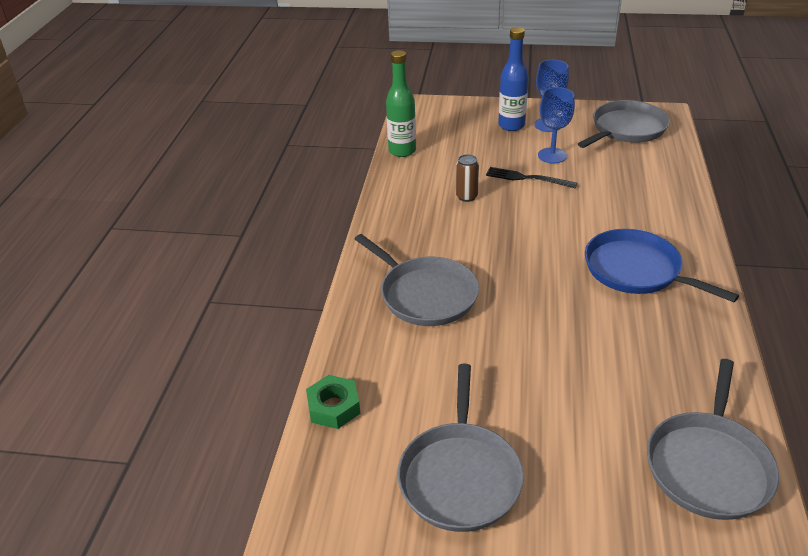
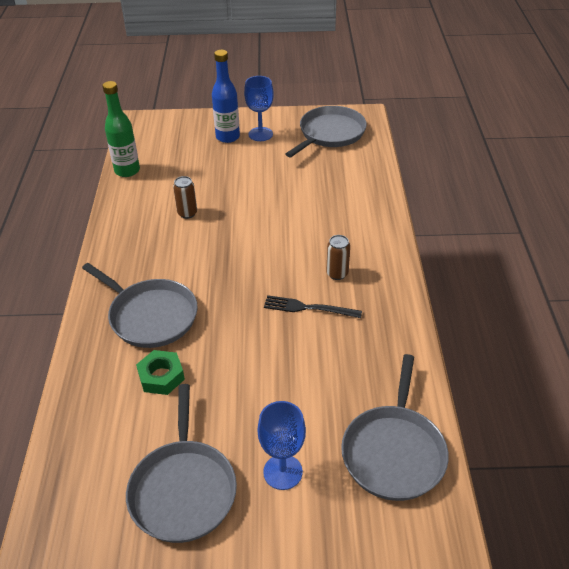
camera: 10 degrees left, 5 degrees up
green nut [306,375,361,429] -> green nut moved to [136,350,185,395]
black fork [486,167,577,189] -> black fork moved to [264,295,362,318]
blue goblet [538,87,575,163] -> blue goblet moved to [257,401,306,490]
blue pan [585,229,739,302] -> brown can [326,235,350,280]

